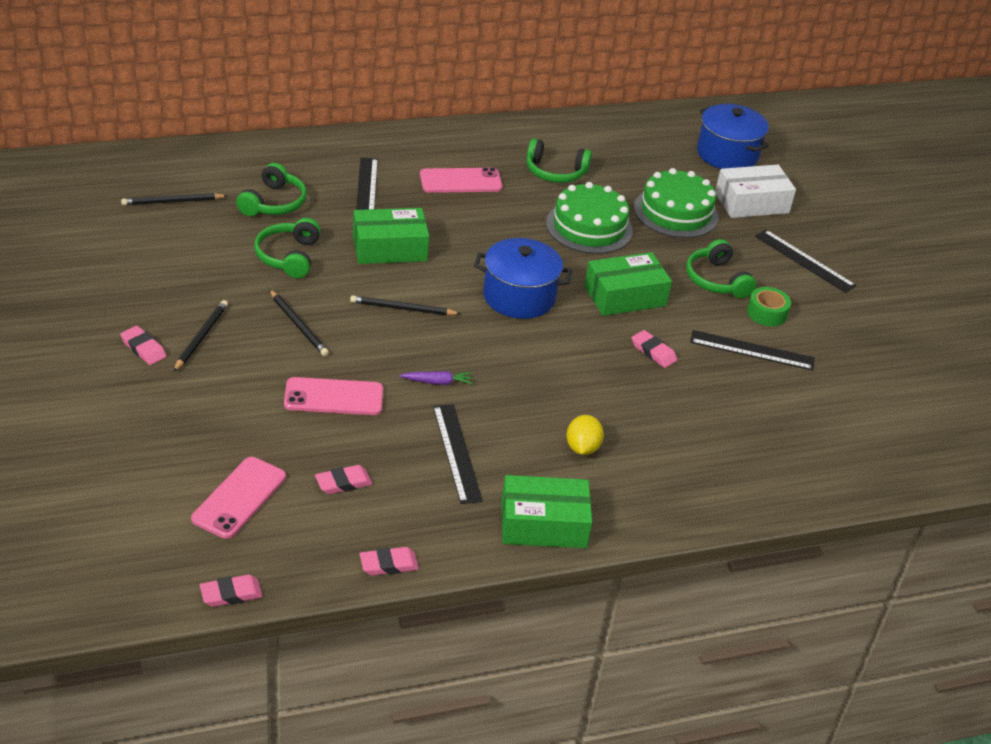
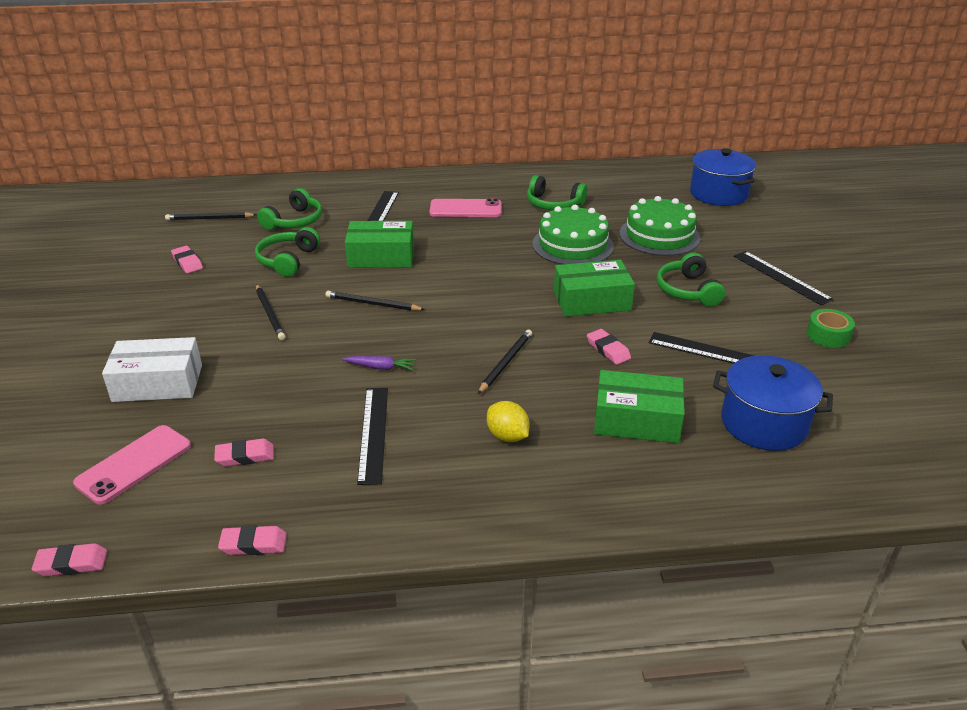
camera: 15 degrees right, 5 degrees down
pink eraser [120,326,167,365] -> pink eraser moved to [171,246,203,273]
black pencil [173,300,228,372] -> black pencil moved to [478,330,532,394]
pink phone [284,377,383,415] -> none
blue pot [474,238,572,319] -> blue pot moved to [713,355,833,451]
green box [501,475,592,548] -> green box moved to [594,370,684,443]
yellow lemon [566,415,604,455] -> yellow lemon turned 60 degrees counterclockwise [487,401,530,442]
white box [715,165,796,218] -> white box moved to [102,337,202,402]
green tape [747,287,791,326] -> green tape moved to [806,309,855,348]

